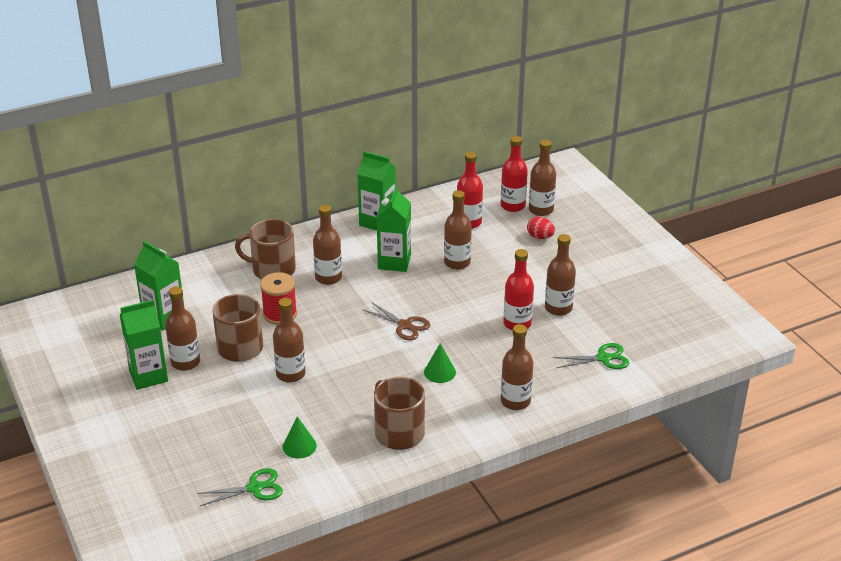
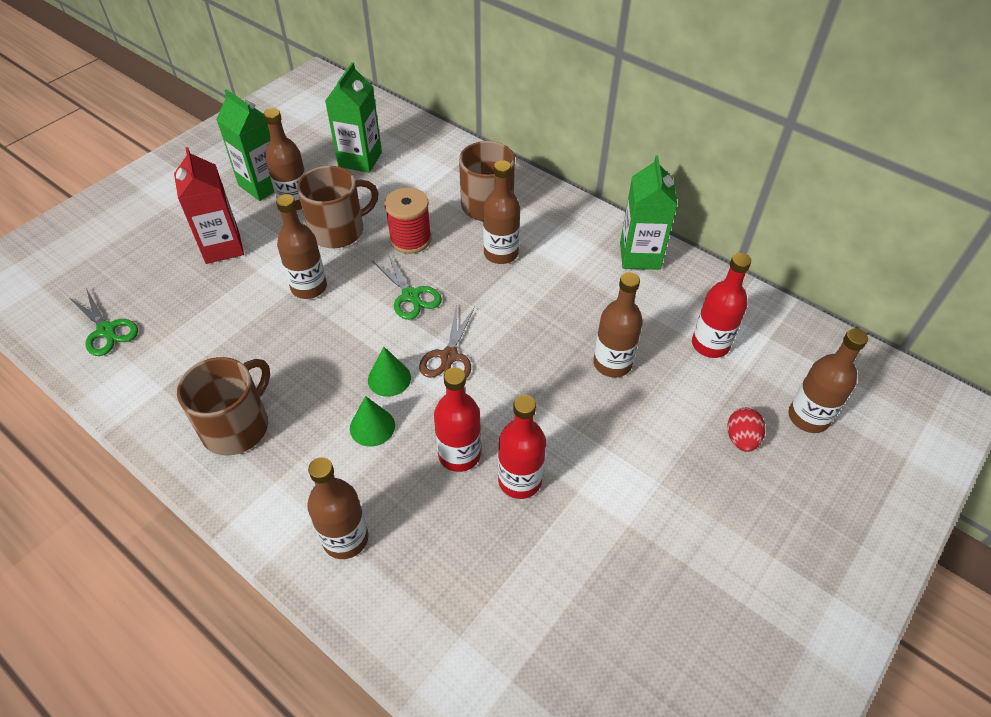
camera: 65 degrees right, 15 degrees up
green cone [282,416,317,458] -> green cone moved to [368,347,411,397]
green carton [377,185,411,272] -> none
red bottle [501,136,528,212] -> red bottle moved to [434,367,481,472]
brown bottle [545,234,576,316] -> none
green scissors [553,343,629,369] -> green scissors moved to [373,254,442,320]
none -> red carton [174,147,244,264]

